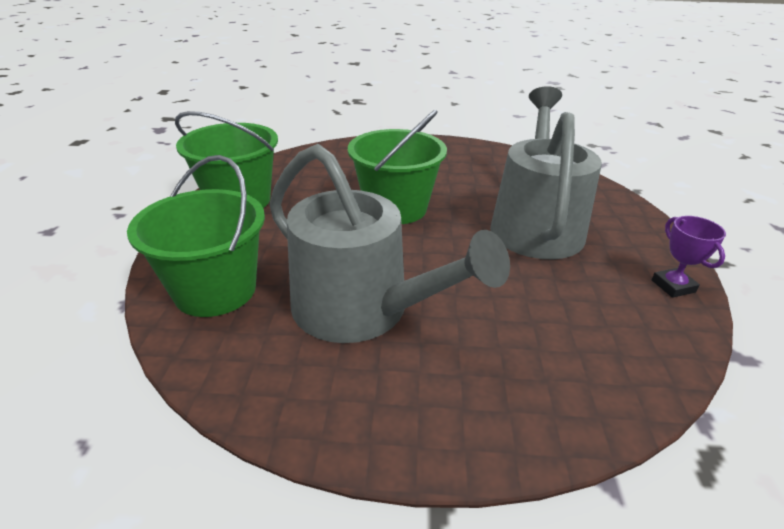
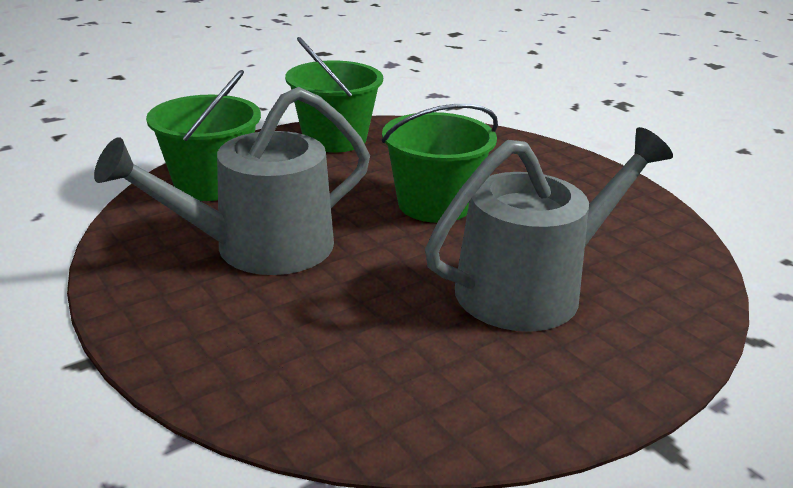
camera: 50 degrees right, 5 degrees down
grey watering can [269,144,510,343] -> grey watering can turned 60 degrees clockwise [94,87,370,275]
purple trophy [652,216,726,298] -> none

